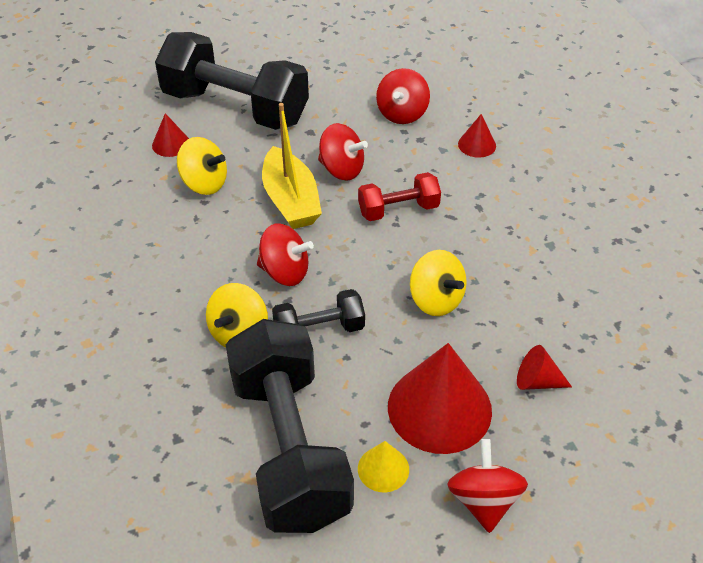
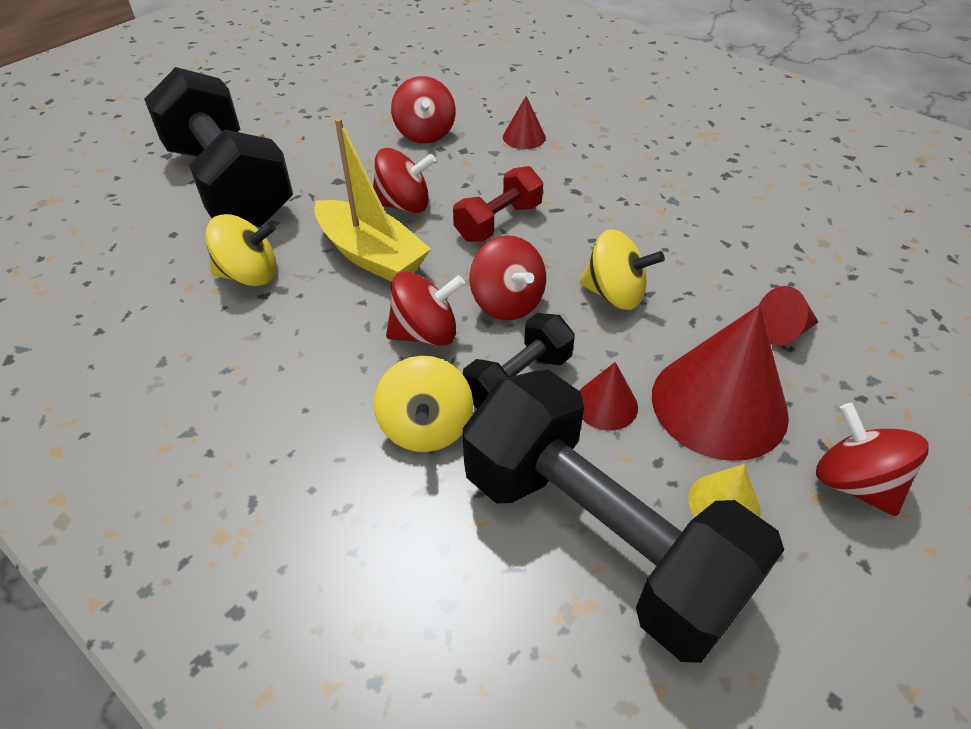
camera: 30 degrees left, 0 degrees up
red cone [152,113,189,157] -> red cone moved to [579,362,638,431]
black dumbbell [155,32,309,130] -> black dumbbell turned 60 degrees clockwise [144,67,293,227]
none -> red spinning top [470,236,546,320]

